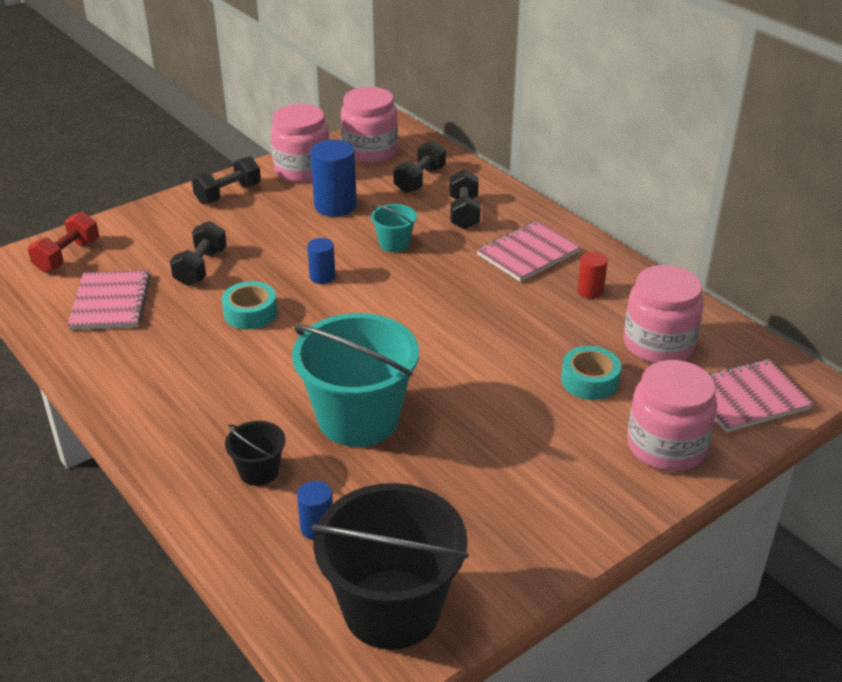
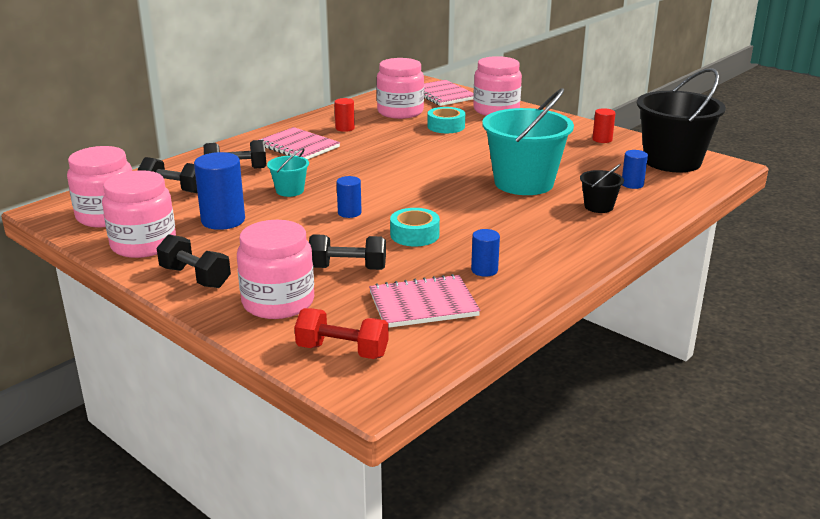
camera: 100 degrees left, 10 degrees down
none -> pink jar [237,220,314,319]
none -> blue cylinder [471,229,500,277]
none -> red cylinder [592,108,616,143]

